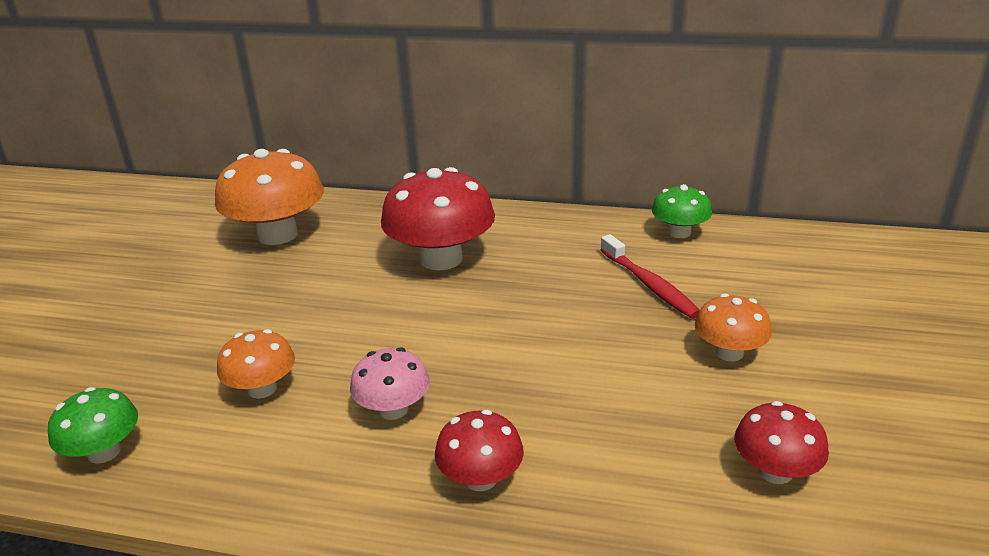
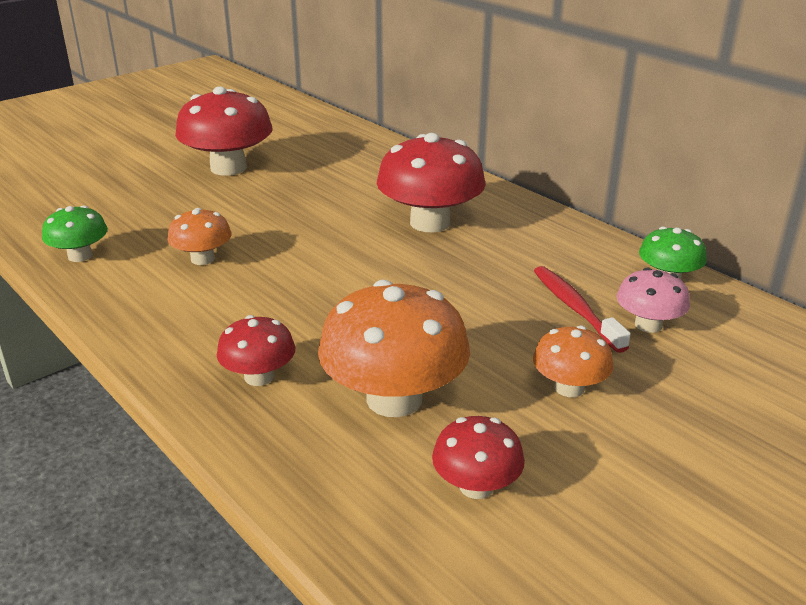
camera: 35 degrees right, 0 degrees up
orange mushroom [215,149,324,245] -> orange mushroom moved to [318,280,470,417]
pink mushroom [350,347,430,420] -> pink mushroom moved to [616,267,690,333]
red toothbrush [601,234,700,319] -> red toothbrush turned 150 degrees clockwise [534,266,631,353]
none -> red mushroom [175,86,273,176]

